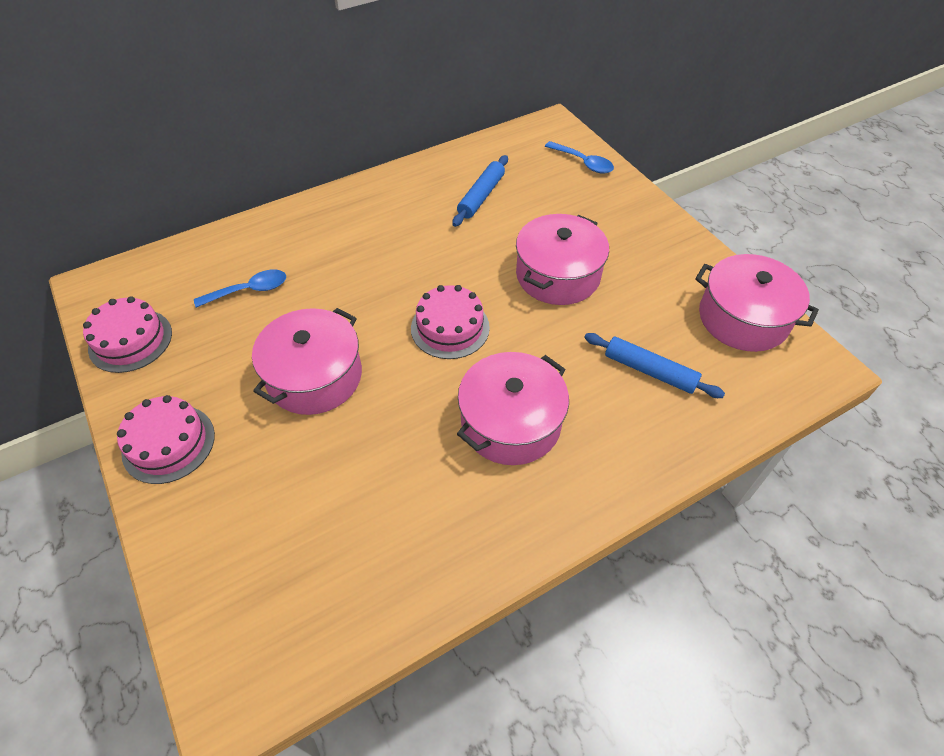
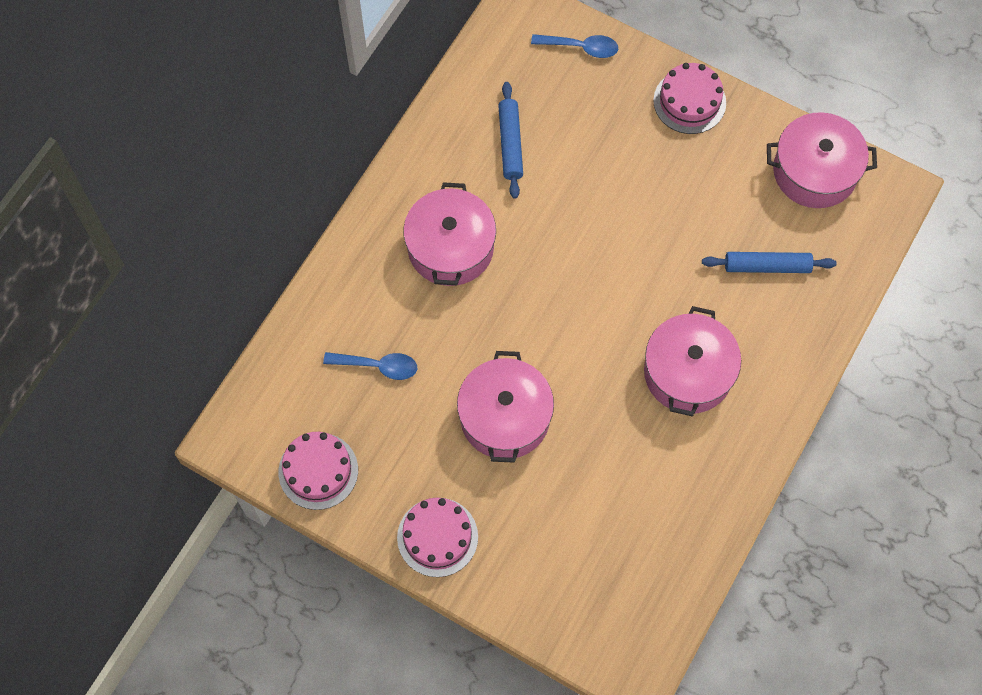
camera: 30 degrees left, 15 degrees up
blue spoon [194,269,286,308] -> blue spoon turned 60 degrees clockwise [323,352,417,380]
pink cake [411,285,490,359] -> pink cake moved to [653,63,726,134]
pink pot [516,214,609,305] -> pink pot moved to [403,182,496,286]

